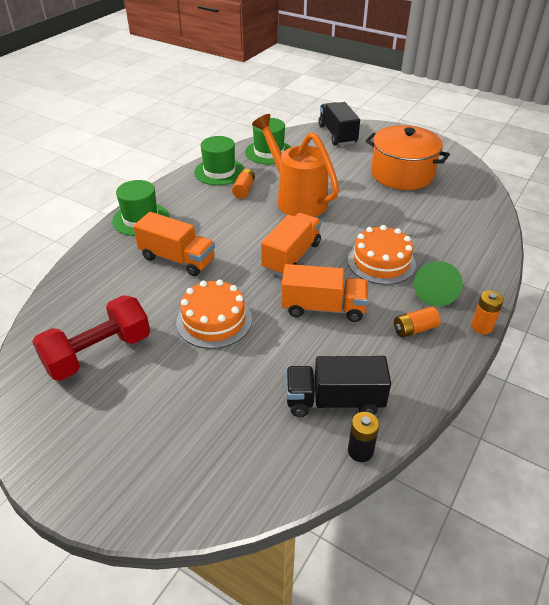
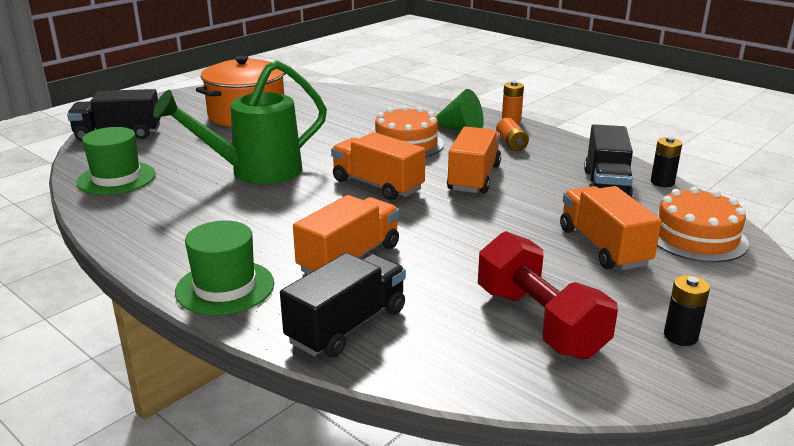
camera: 80 degrees left, 15 degrees down
orange cake [176,279,252,349] -> orange cake moved to [657,187,749,262]
green hat [194,136,244,185] -> none
orange battery [232,169,255,199] -> none
orange watering can [252,114,339,217] -> green watering can [153,60,327,184]
none -> black truck [280,253,406,357]
none -> orange truck [560,186,662,270]
none -> black battery [664,275,710,346]

